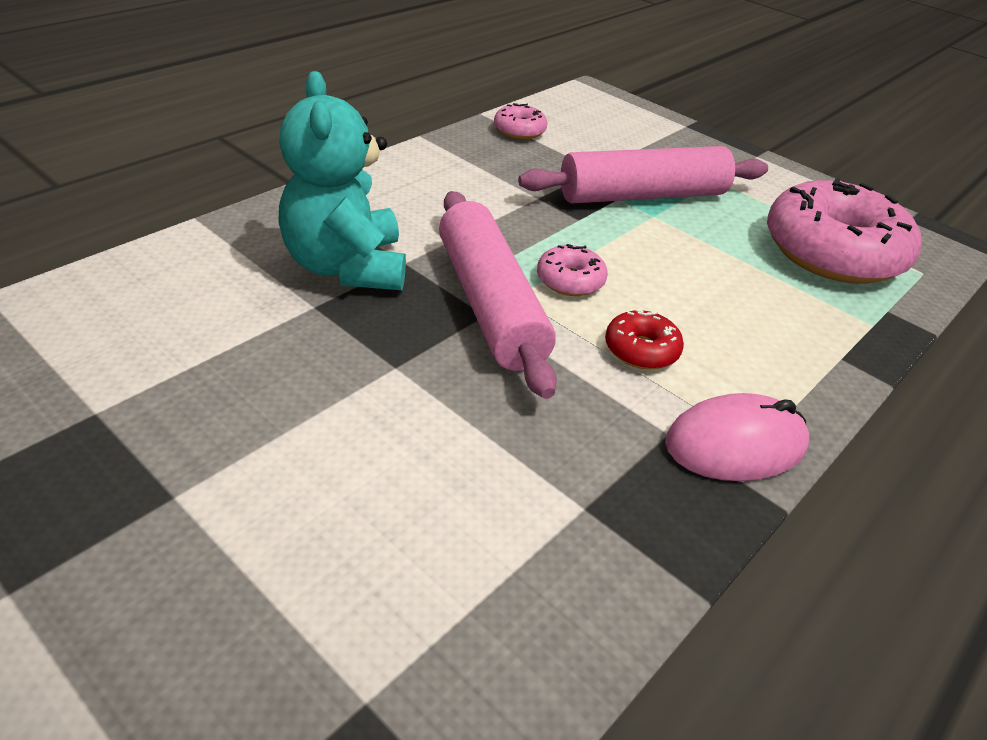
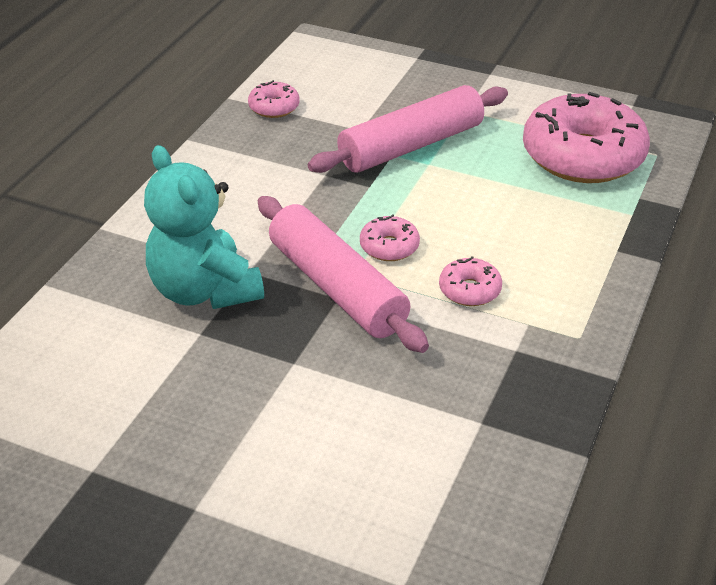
camera: 15 degrees left, 0 degrees up
red donut [605,309,684,370] -> pink donut [439,256,502,306]
pink mouse [665,393,809,481] -> none

